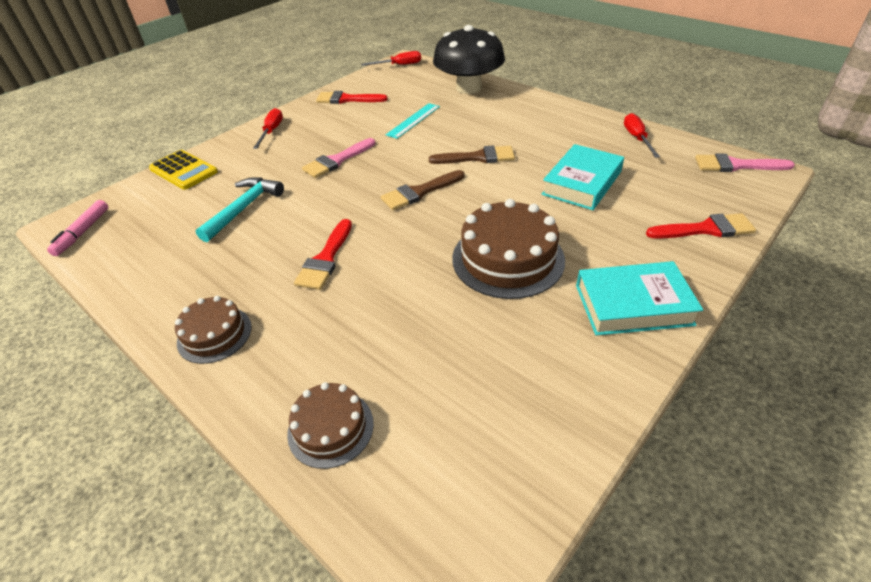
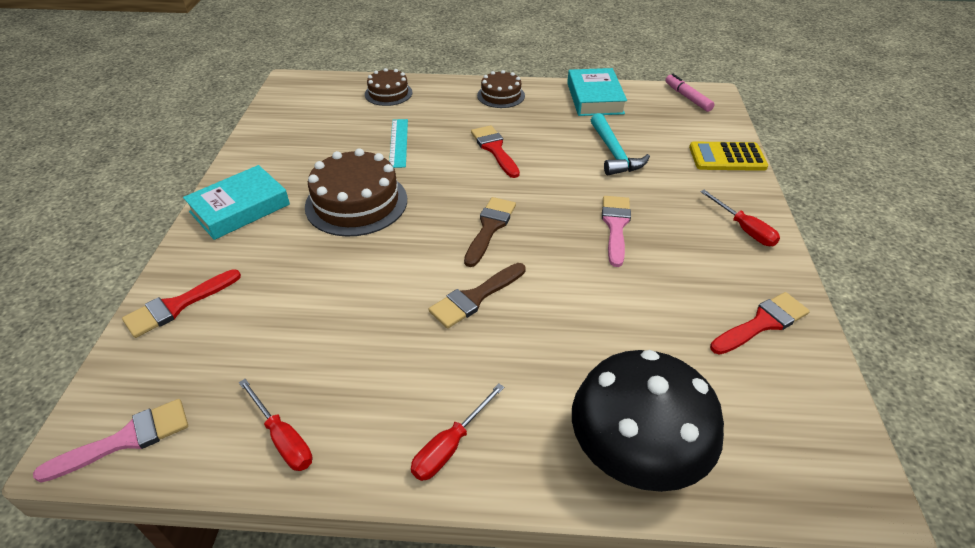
camera: 140 degrees right, 0 degrees up
red screwdriver [361,51,421,66] -> red screwdriver moved to [411,384,504,481]
turquoise ruler [386,103,440,139] -> turquoise ruler moved to [389,119,408,168]
turquoise book [542,144,624,210] -> turquoise book moved to [567,68,627,116]

